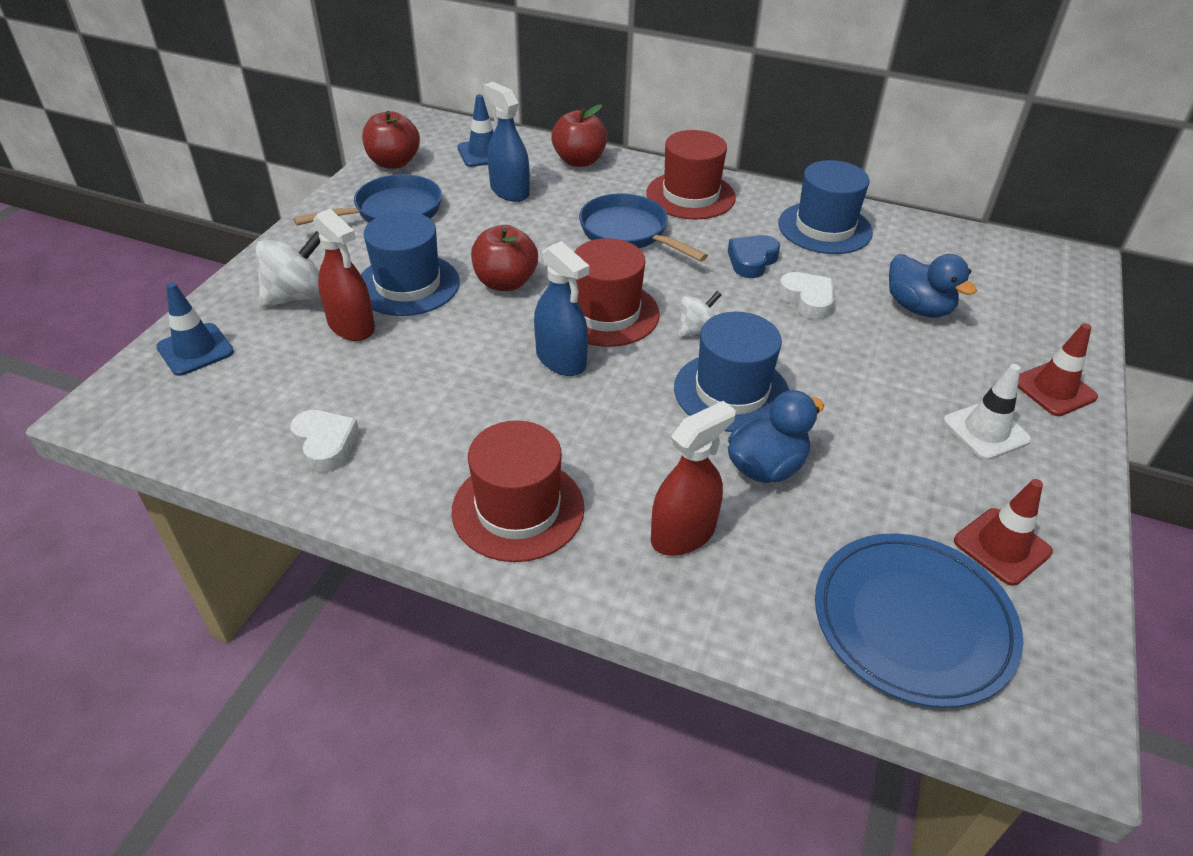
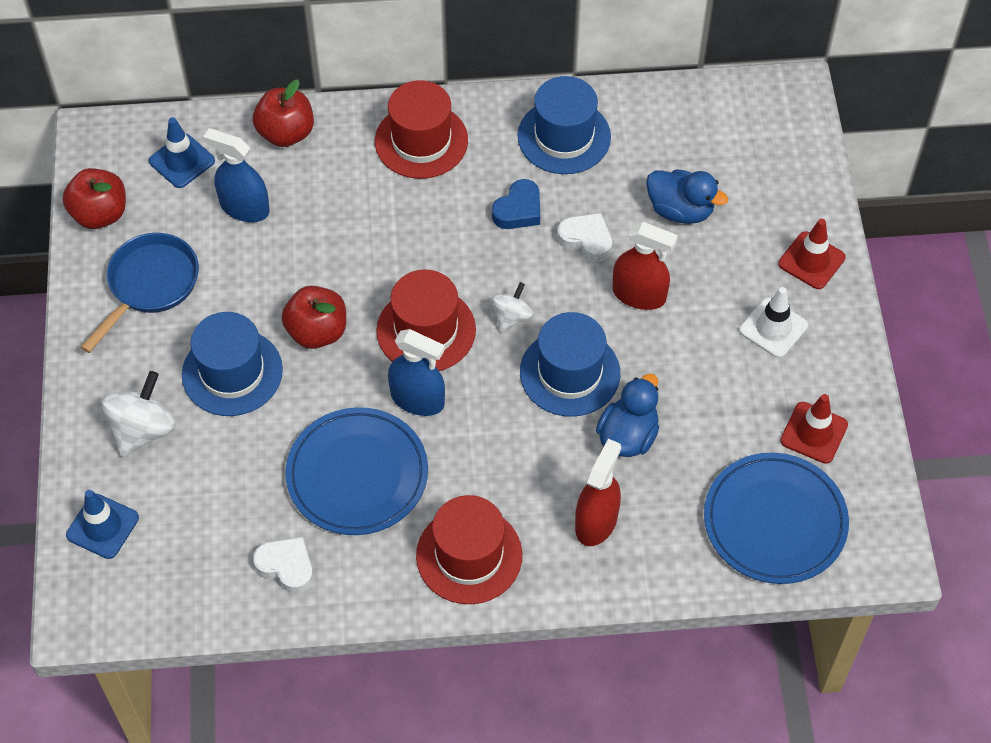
camera: 25 degrees left, 15 degrees up
red spray bottle [313,209,375,341] -> red spray bottle moved to [613,222,678,310]
blue pan [579,193,708,261] -> none
blue heart [728,235,780,278] -> blue heart turned 150 degrees counterclockwise [492,179,540,229]
none -> blue plate [285,407,428,535]

